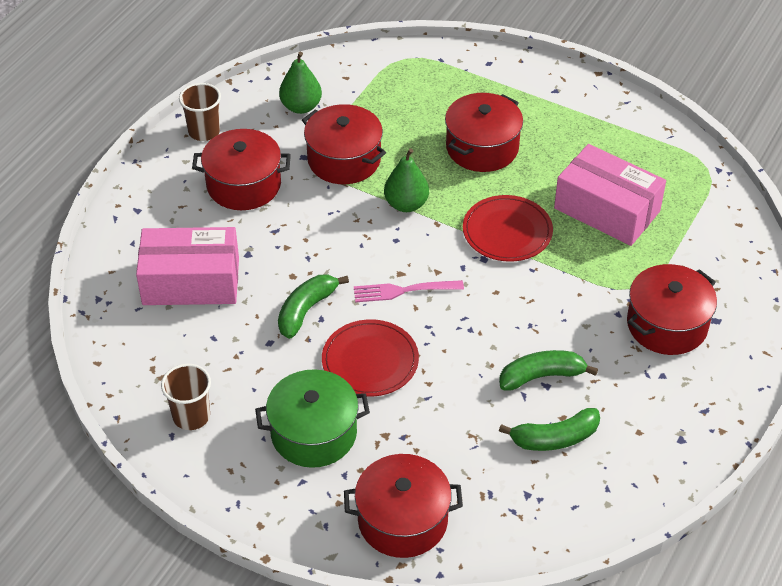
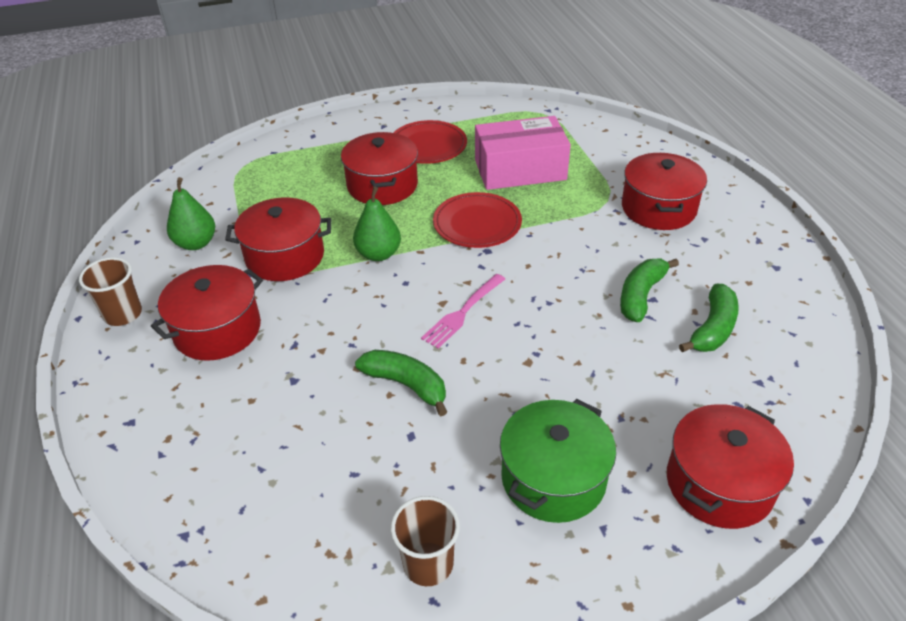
camera: 45 degrees left, 5 degrees down
pink box [136,227,239,305] -> none
green banana [278,274,349,339] -> green banana turned 135 degrees clockwise [355,350,447,416]
red plate [322,319,419,397] -> red plate moved to [394,120,467,164]

